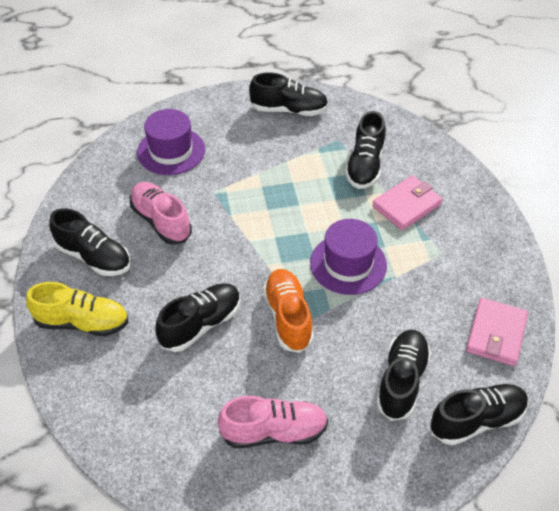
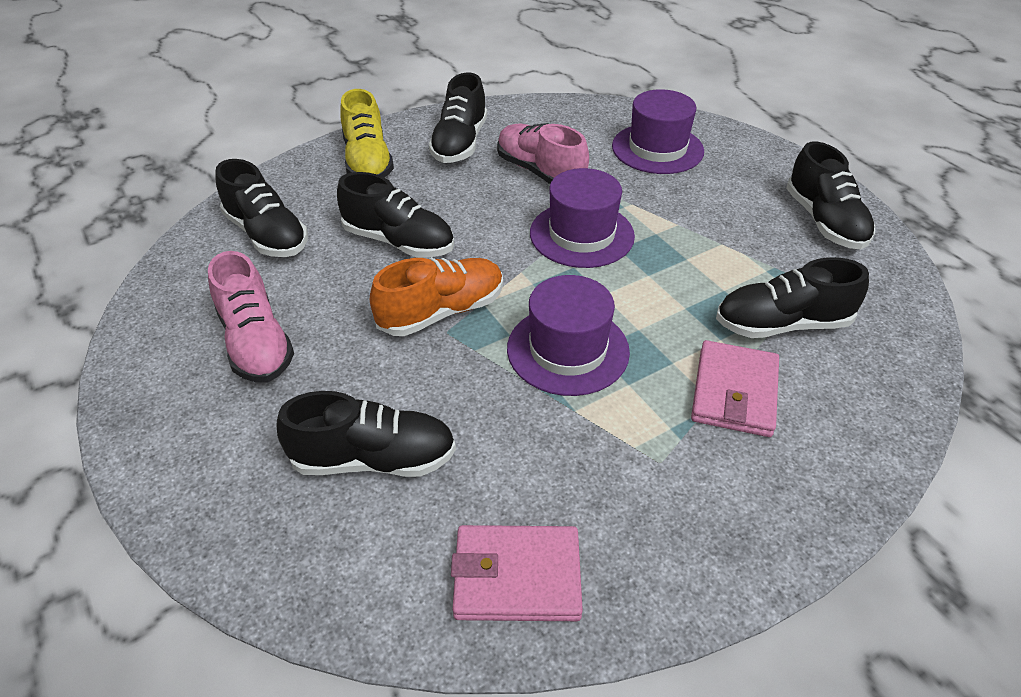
camera: 70 degrees right, 5 degrees down
pink shoe [130,182,192,245] -> pink shoe turned 75 degrees counterclockwise [497,123,589,184]
pink wallet [372,175,443,231] -> pink wallet turned 75 degrees clockwise [691,340,779,437]
black shoe [430,384,528,445] -> black shoe moved to [215,159,308,257]
none -> purple hat [530,168,635,268]

